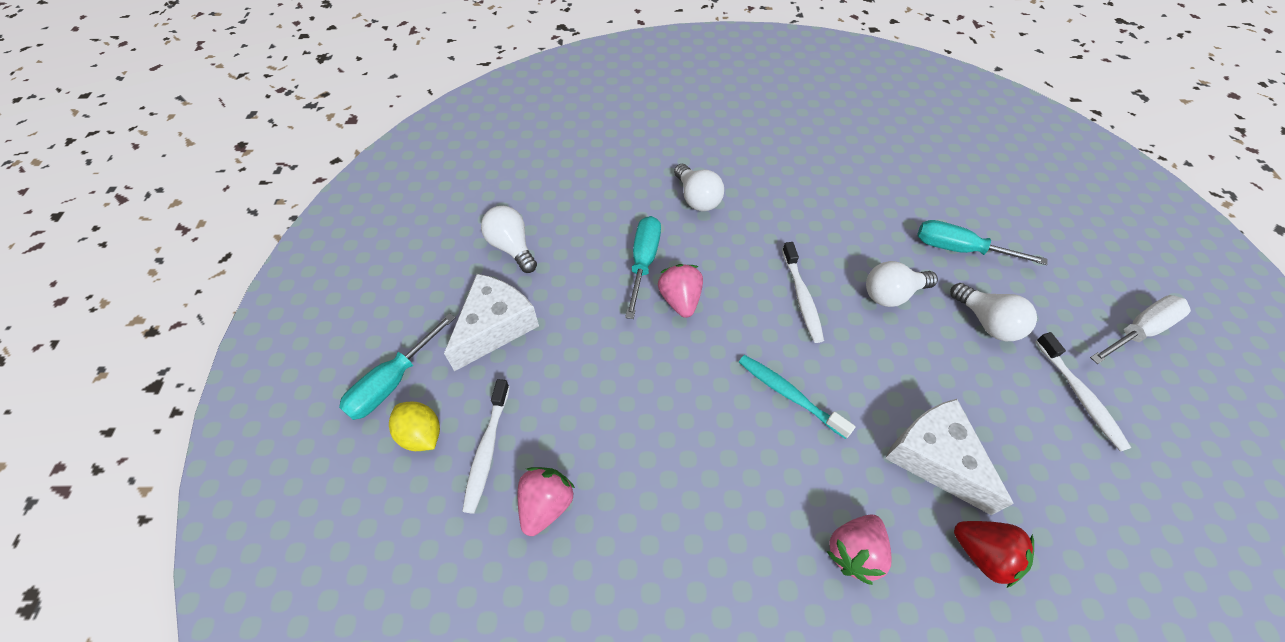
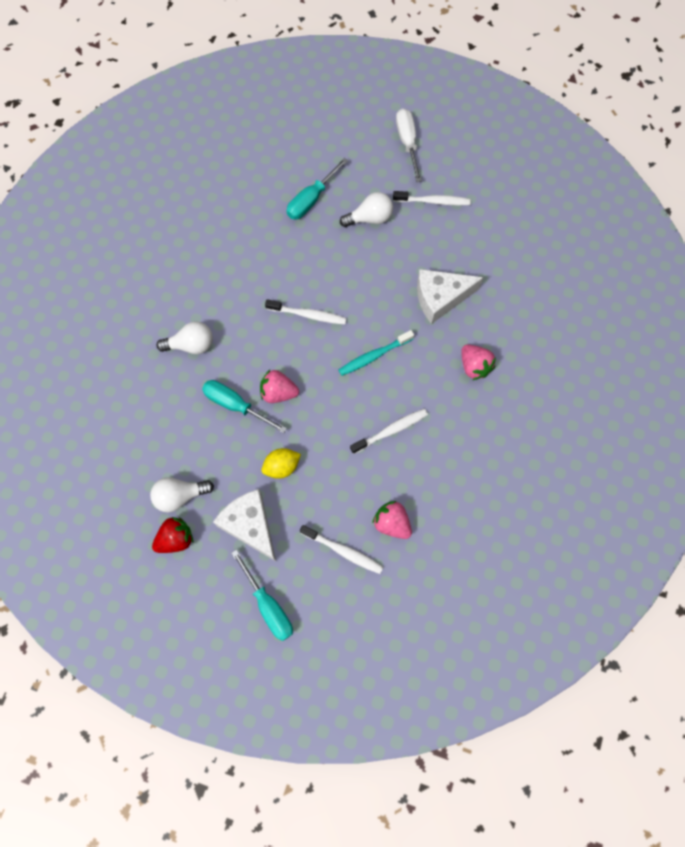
camera: 70 degrees left, 15 degrees up
yellow lemon [389,402,440,451] -> yellow lemon moved to [261,448,301,479]
white light bulb [866,261,938,307] -> none
red strawberry [954,521,1034,588] -> red strawberry moved to [152,517,193,553]
none -> white toothbrush [350,409,428,454]

